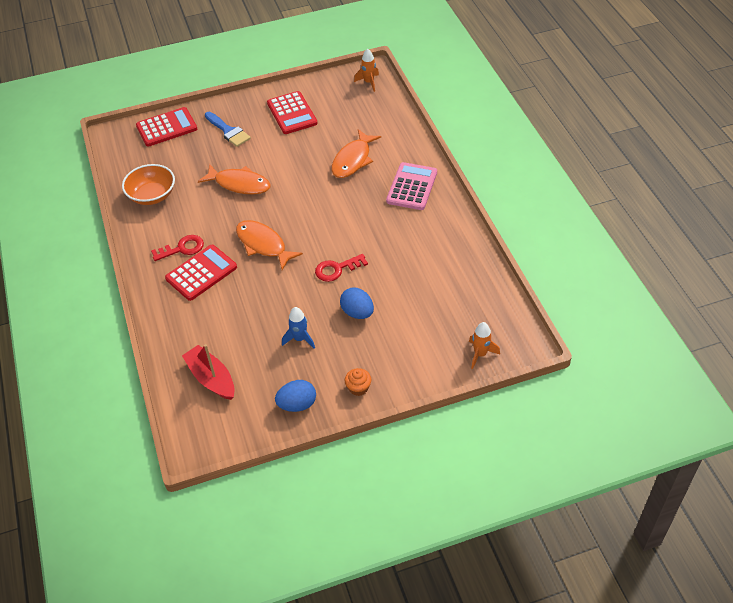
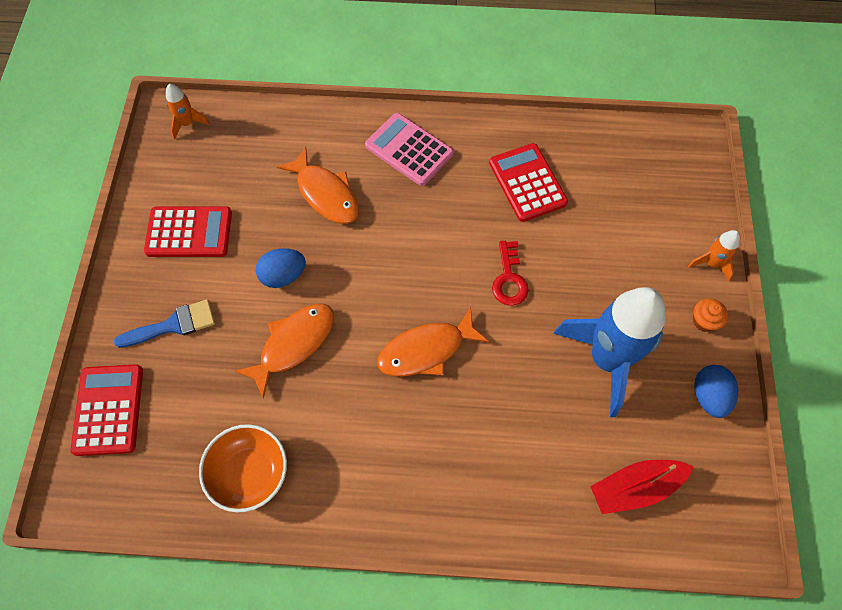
camera: 70 degrees left, 15 degrees up
red key [151,235,204,261] -> none
red calculator [165,245,237,301] -> red calculator moved to [489,143,568,222]
blue rocket [282,307,315,349] -> blue rocket [554,287,666,417], size x2.32
blue egg [340,288,374,319] -> blue egg moved to [256,248,306,288]
orange rocket [469,322,500,369] -> orange rocket moved to [688,230,740,281]

